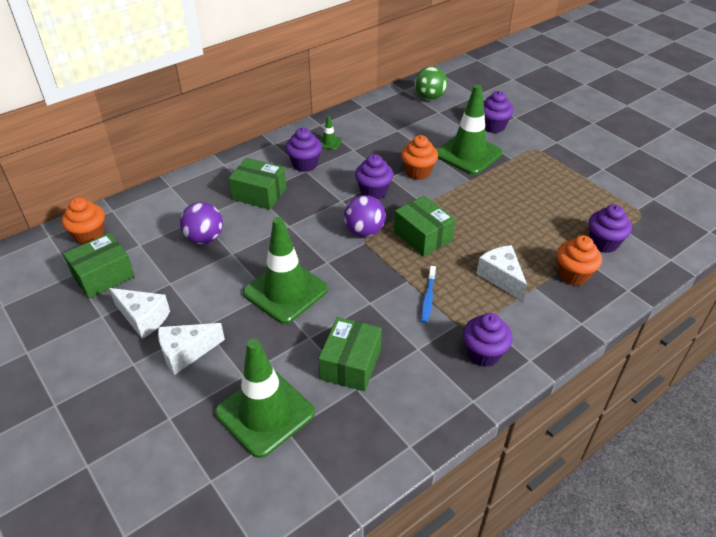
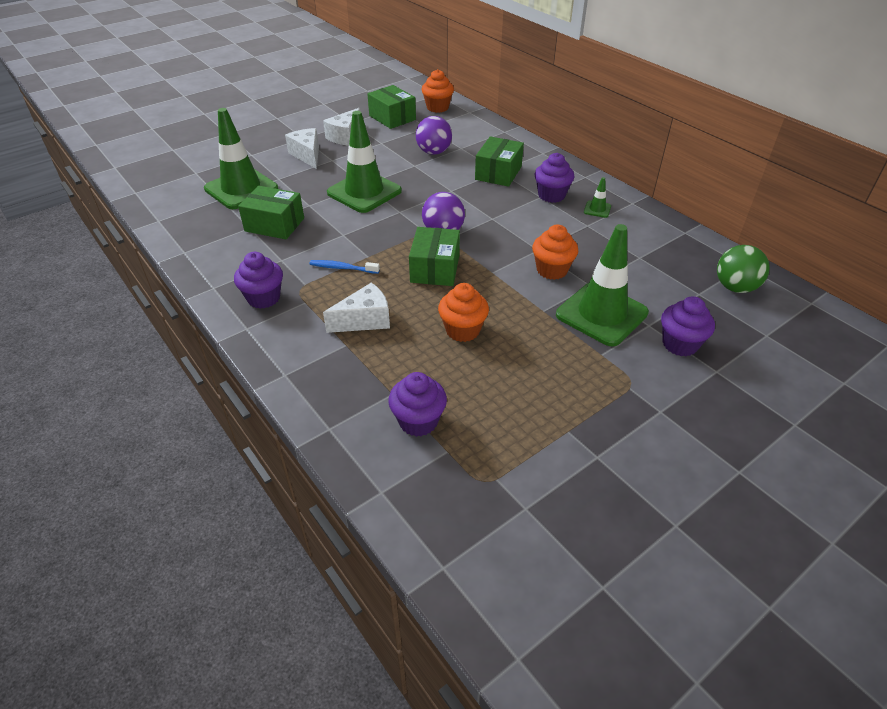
camera: 90 degrees right, 0 degrees up
purple cupcake [355,154,393,200] -> none
green box [394,196,456,257] -> green box turned 45 degrees counterclockwise [409,227,460,286]
orange cupcake [557,235,602,286] -> orange cupcake moved to [438,283,489,342]

